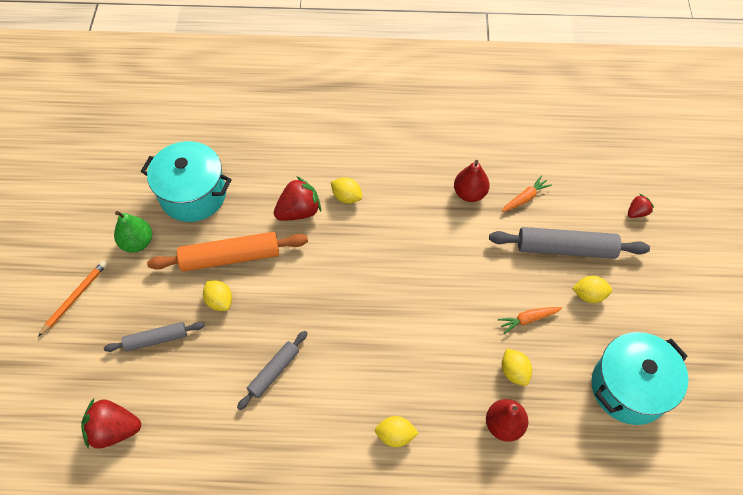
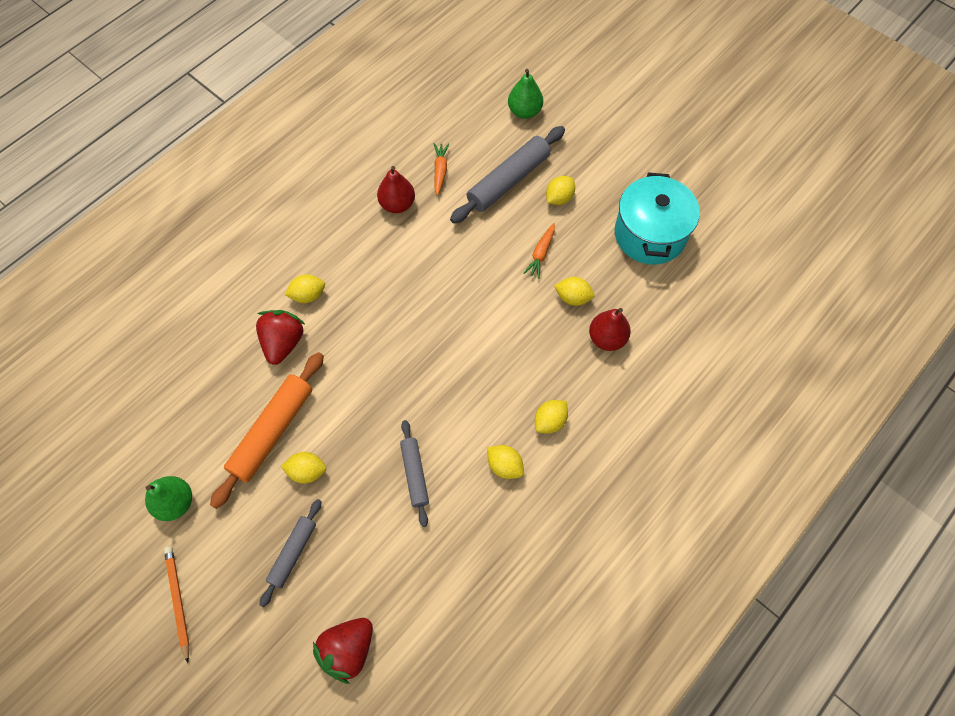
camera: 50 degrees left, 5 degrees up
turquoise pot [141,141,232,222] -> none
red strawberry [628,194,654,218] -> green pear [508,69,543,119]
none -> yellow lemon [487,445,524,479]

